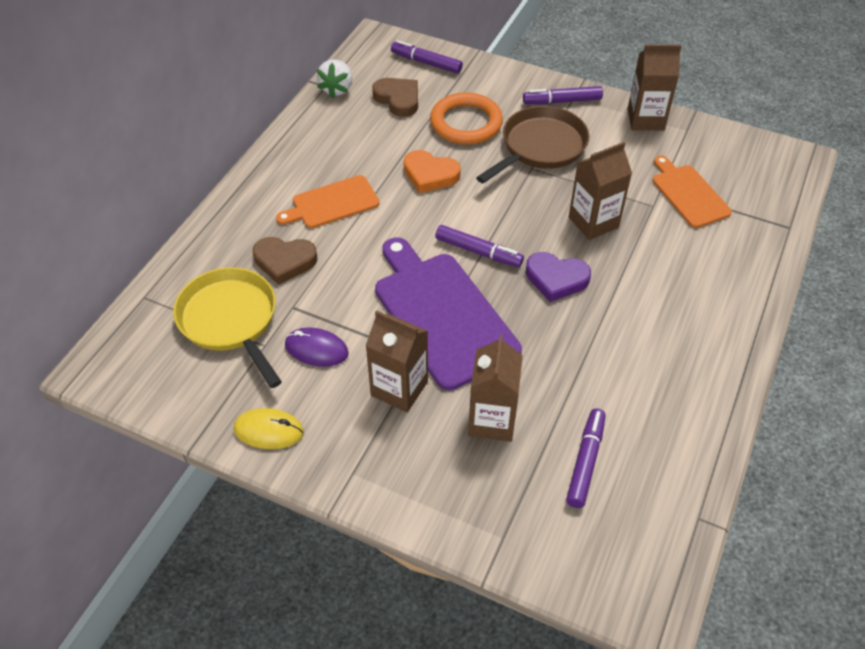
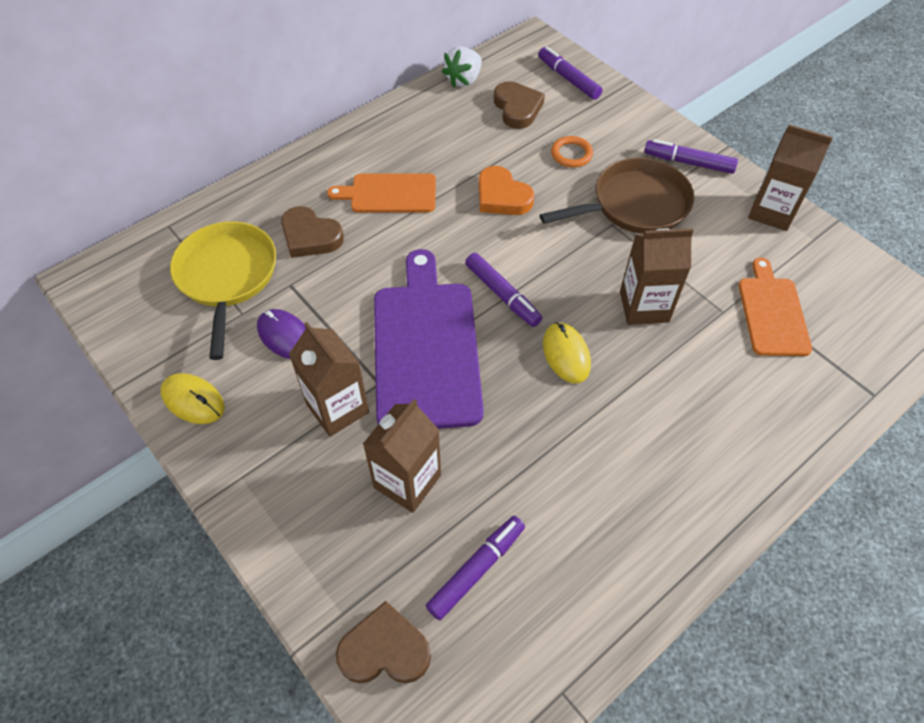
camera: 25 degrees right, 5 degrees up
orange ring [430,92,503,145] -> orange ring [551,136,593,167], size x0.52
purple heart [526,252,591,302] -> yellow mouse [543,322,591,383]
none -> brown heart [336,601,431,683]

